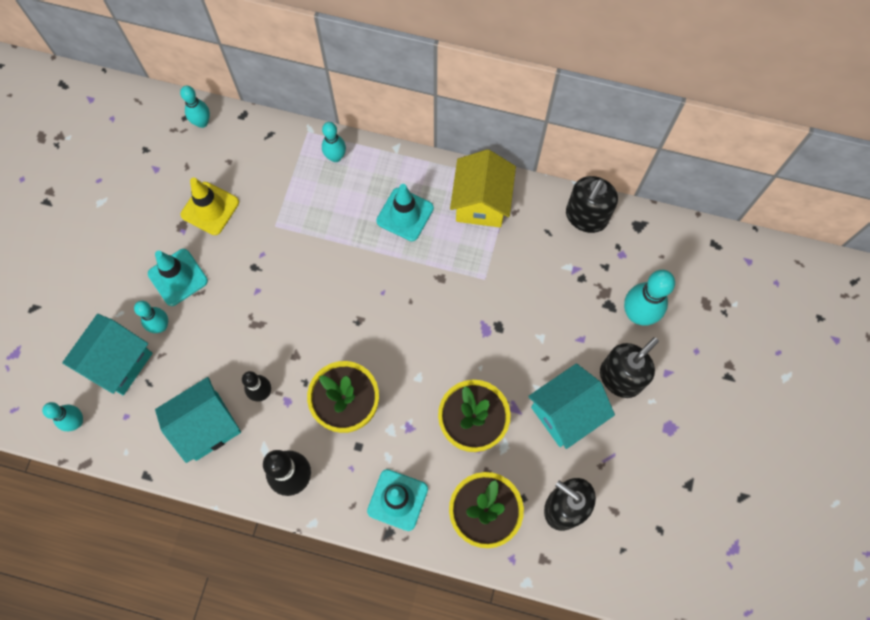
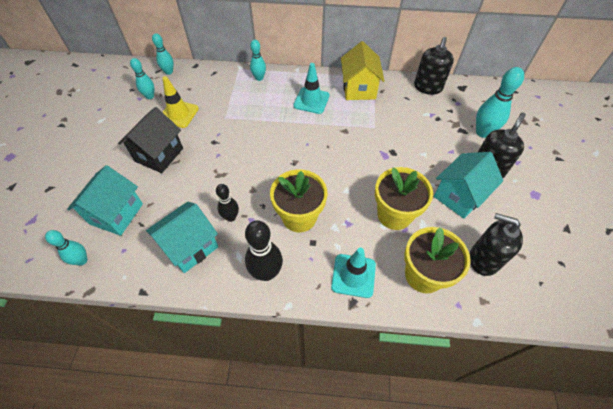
camera: 10 degrees left, 15 degrees down
turquoise bowling pin [134,301,168,333] -> turquoise bowling pin moved to [130,58,154,99]
turquoise traffic cone [148,249,208,306] -> black house [118,107,183,173]

